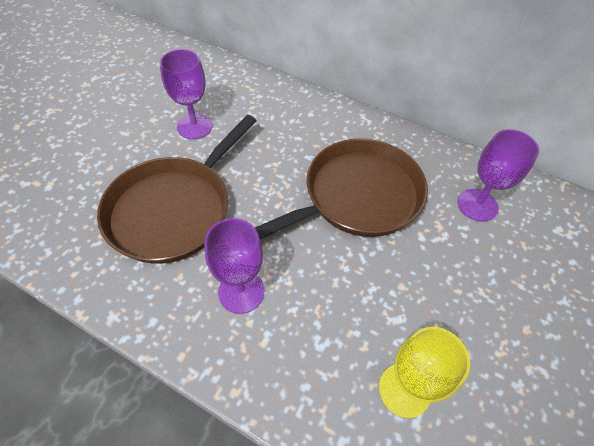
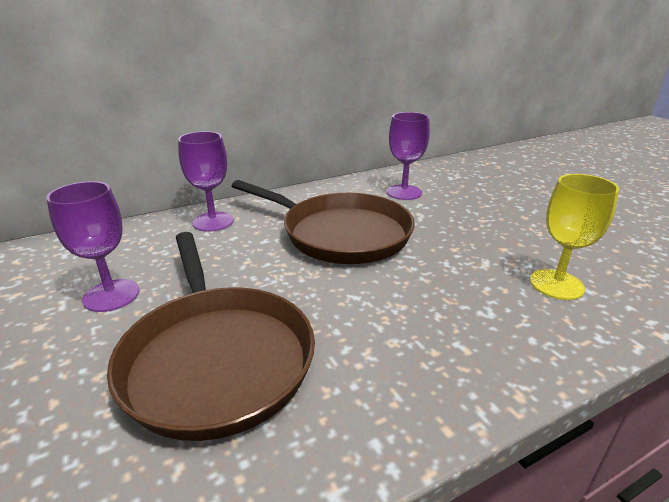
camera: 55 degrees left, 25 degrees down
purple goblet [204,218,264,314] -> purple goblet moved to [178,131,234,232]
brown pan [255,138,428,239] -> brown pan turned 120 degrees clockwise [232,180,415,264]

